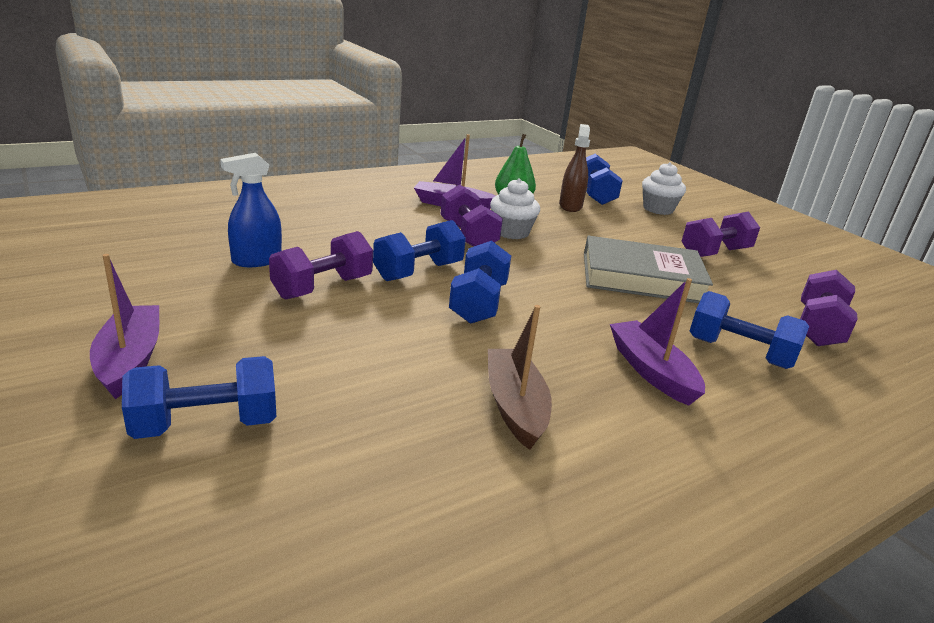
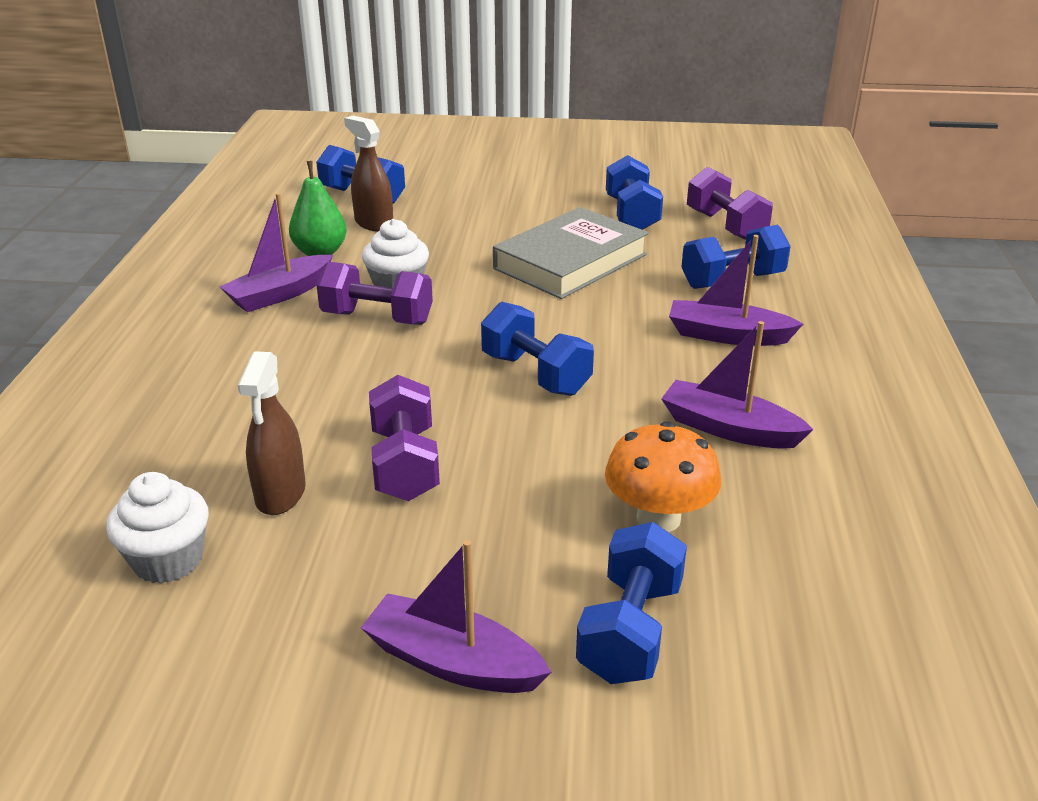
camera: 50 degrees left, 5 degrees up
blue spray bottle [220,153,282,267] -> brown spray bottle [238,351,306,515]
blue dumbbell [373,220,466,281] -> blue dumbbell moved to [606,155,663,230]
brown boat [488,305,552,450] -> purple boat [661,321,814,449]
white cupcake [642,162,686,215] -> white cupcake moved to [106,472,209,583]
purple dumbbell [681,212,760,257] -> none
none -> orange mushroom [605,421,721,532]

